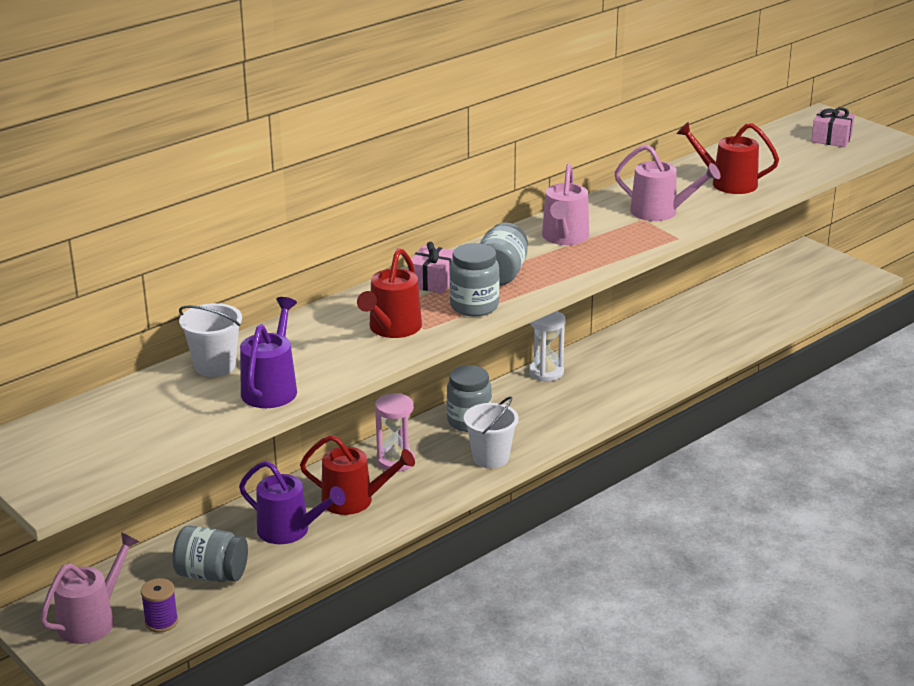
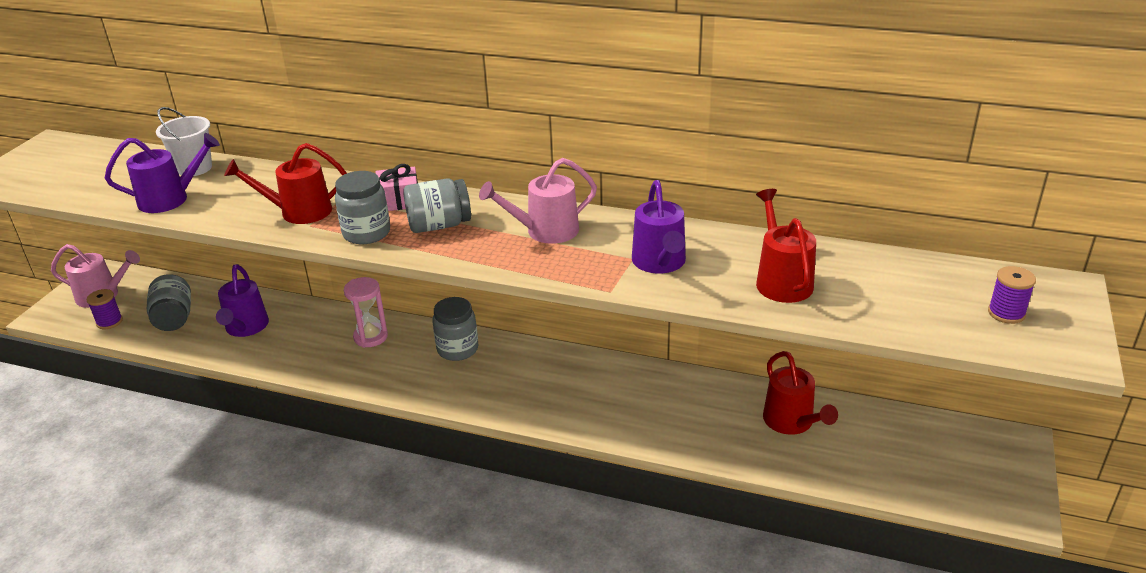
camera: 60 degrees right, 5 degrees up
red watering can [300,435,415,515] -> red watering can moved to [763,351,838,435]
white bucket [464,397,519,468] -> none
white hourglass [529,311,566,382] -> none
pink watering can [614,144,721,221] -> purple watering can [632,180,686,274]
pink gift [811,107,855,147] -> purple spool [988,266,1036,324]

